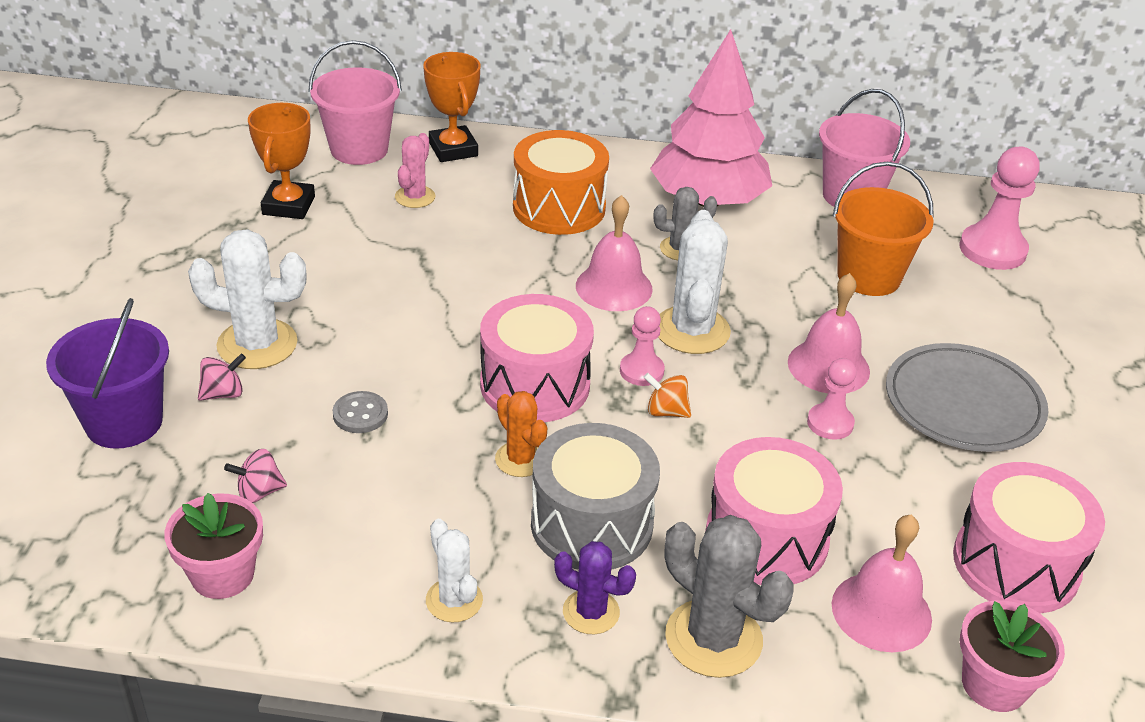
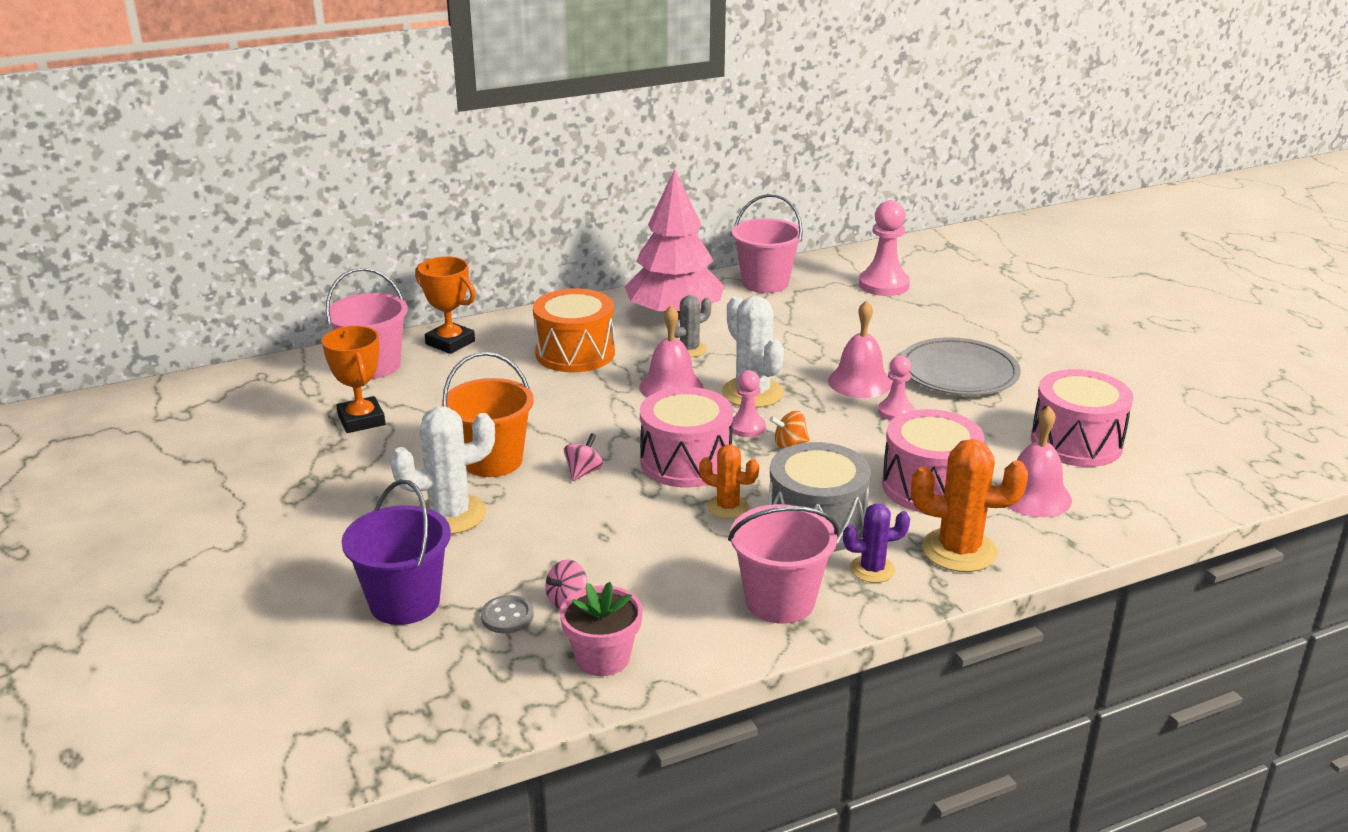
camera: 30 degrees left, 10 degrees down
pink spinning top [198,353,246,401] -> pink spinning top moved to [564,433,603,481]
grey button [333,391,388,433] -> grey button moved to [481,595,534,633]
pink cactus [395,133,435,208] -> none
white cactus [426,519,483,622] -> pink bucket [728,504,839,624]
grey cactus [664,515,794,678] -> orange cactus [911,439,1028,572]
orange bucket [833,162,934,296] -> orange bucket moved to [442,352,534,477]
pink flower pot [960,600,1065,712] -> none

